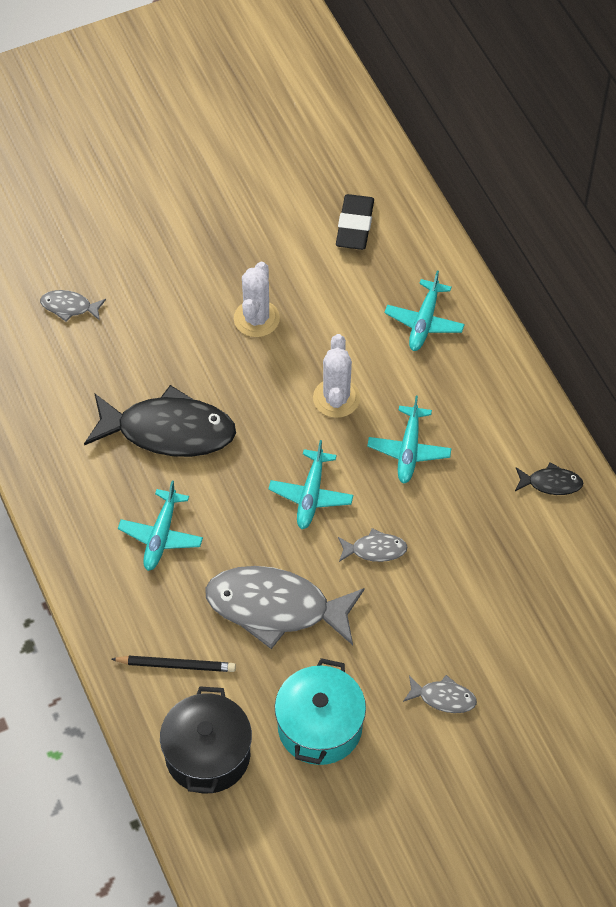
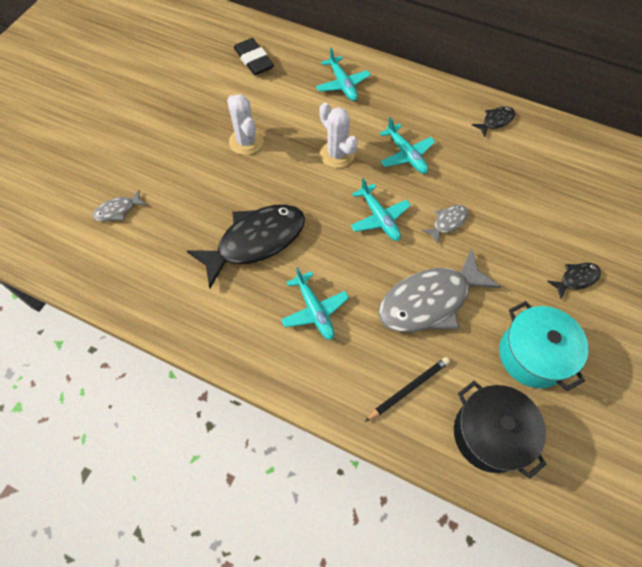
camera: 40 degrees left, 5 degrees up
grey fish [403,675,477,713] -> black fish [547,263,601,299]

